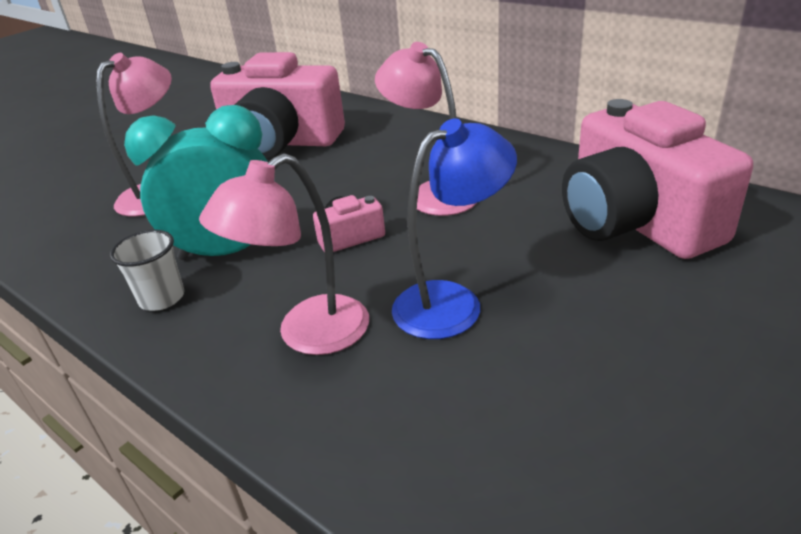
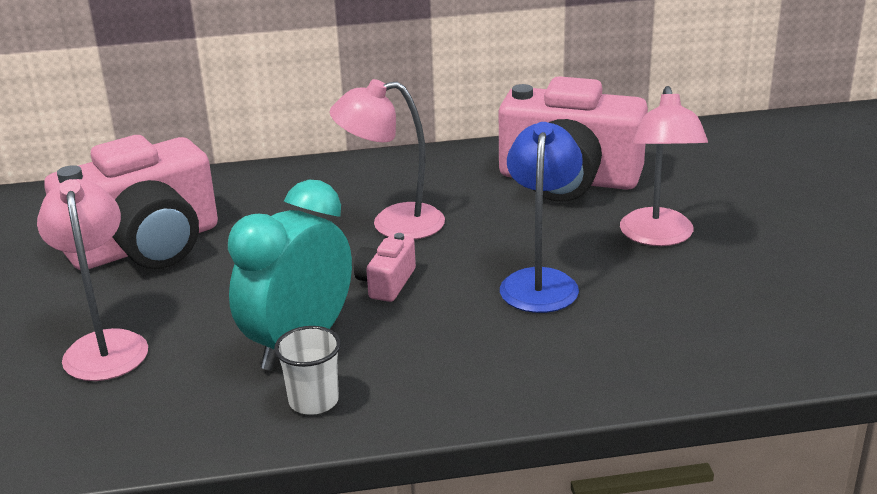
camera: 50 degrees left, 5 degrees down
pink lamp [199,153,369,355] -> pink lamp moved to [620,86,708,246]

